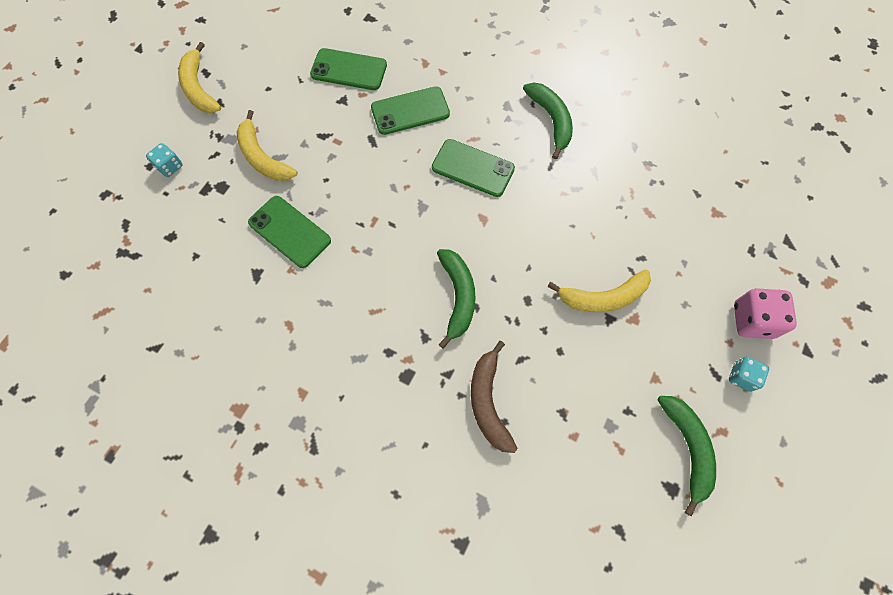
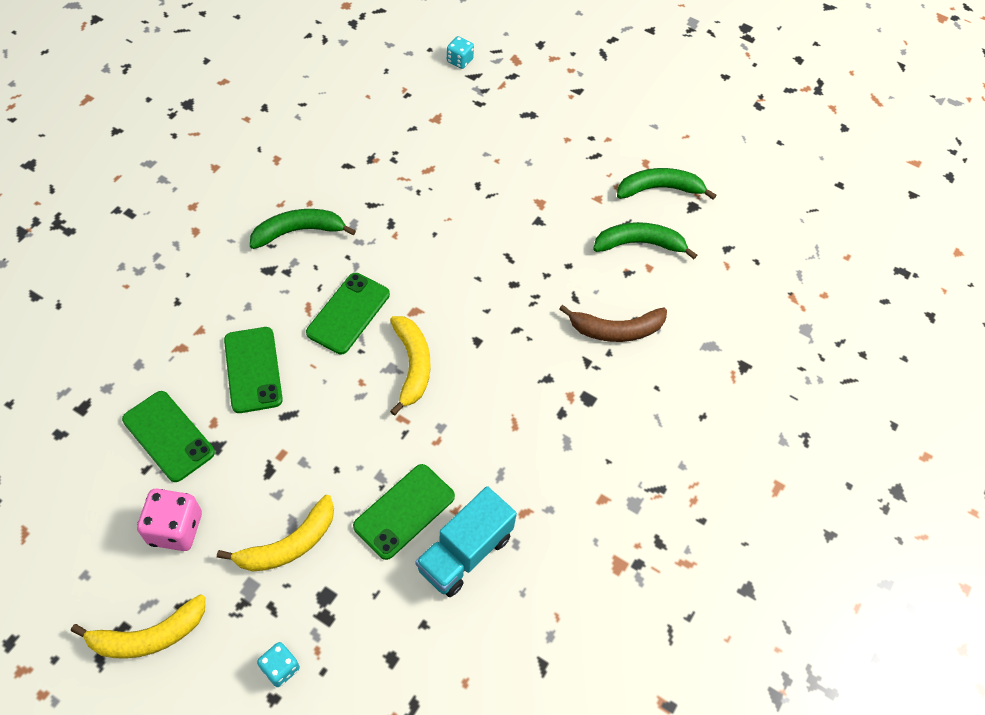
camera: 90 degrees left, 10 degrees down
green phone [310,48,387,90] -> green phone turned 60 degrees counterclockwise [122,391,215,482]
green banana [437,249,475,349] -> green banana moved to [593,222,697,259]
yellow banana [547,270,651,312] -> yellow banana moved to [390,316,430,416]
turquoise dice [729,357,769,392] -> turquoise dice moved to [447,36,474,69]
pink dice [734,288,797,339] -> pink dice moved to [137,489,202,551]
none -> turquoise truck [415,486,517,597]

